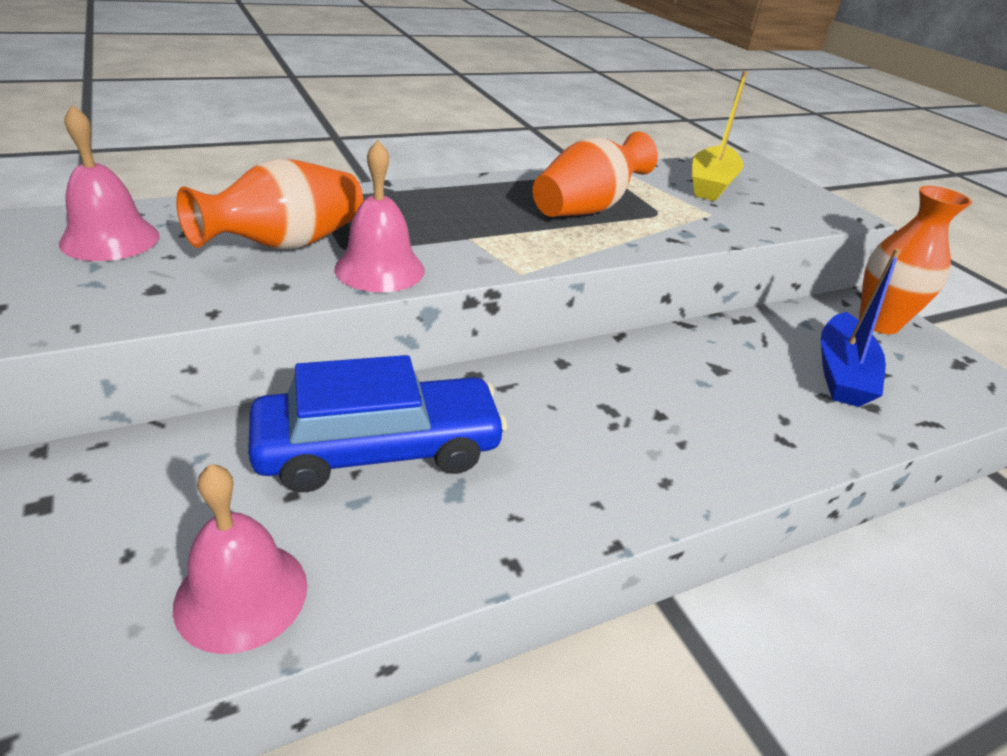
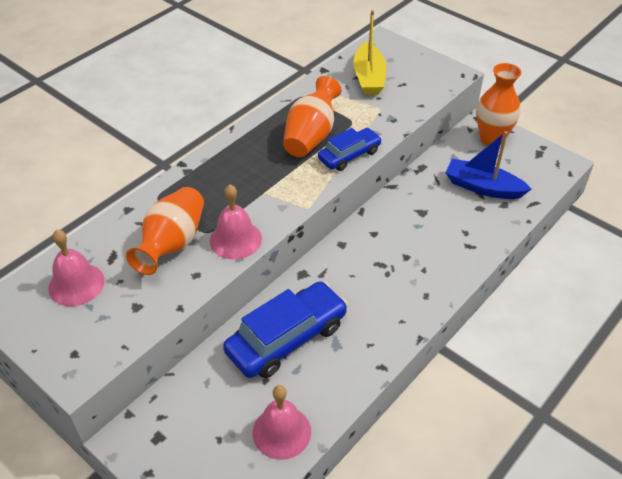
camera: 20 degrees left, 10 degrees up
blue boat [821,248,901,407] -> blue boat turned 120 degrees clockwise [445,131,531,199]
none -> blue car [318,128,382,171]

